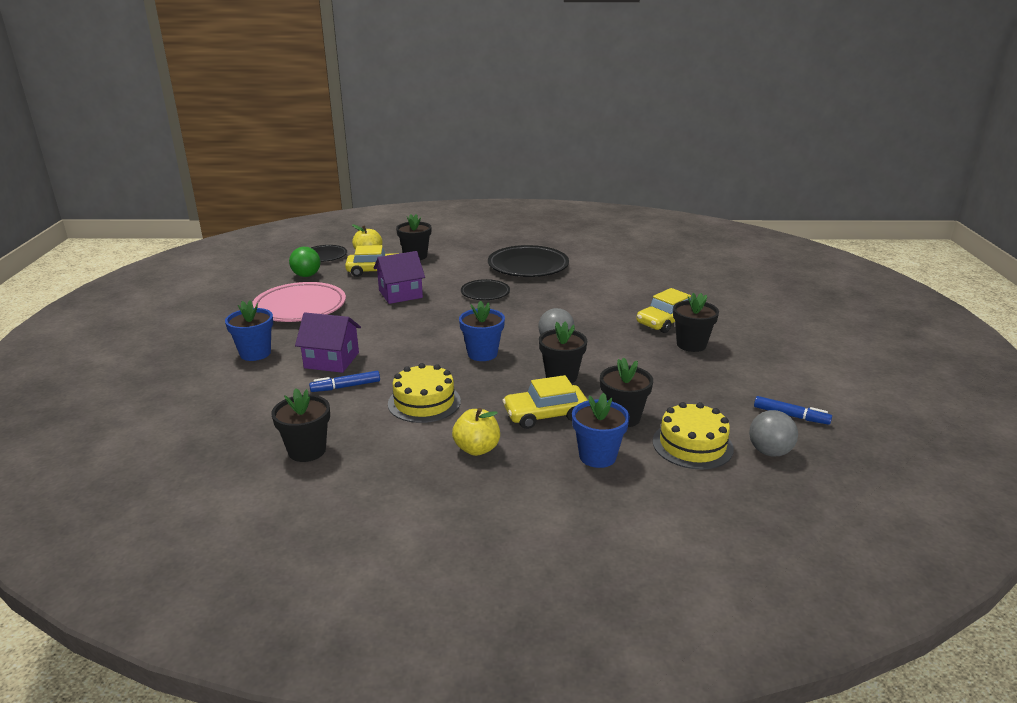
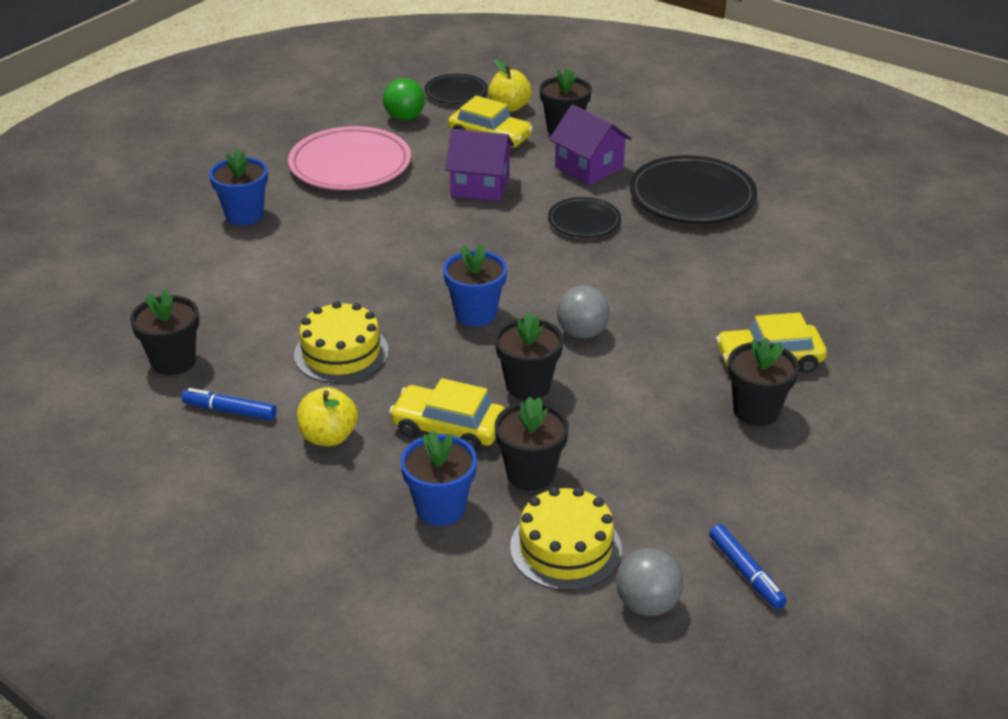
camera: 35 degrees right, 10 degrees up
purple house [295,312,361,373] -> purple house moved to [549,104,632,185]
blue marker [309,371,380,392] -> blue marker moved to [182,388,276,421]

